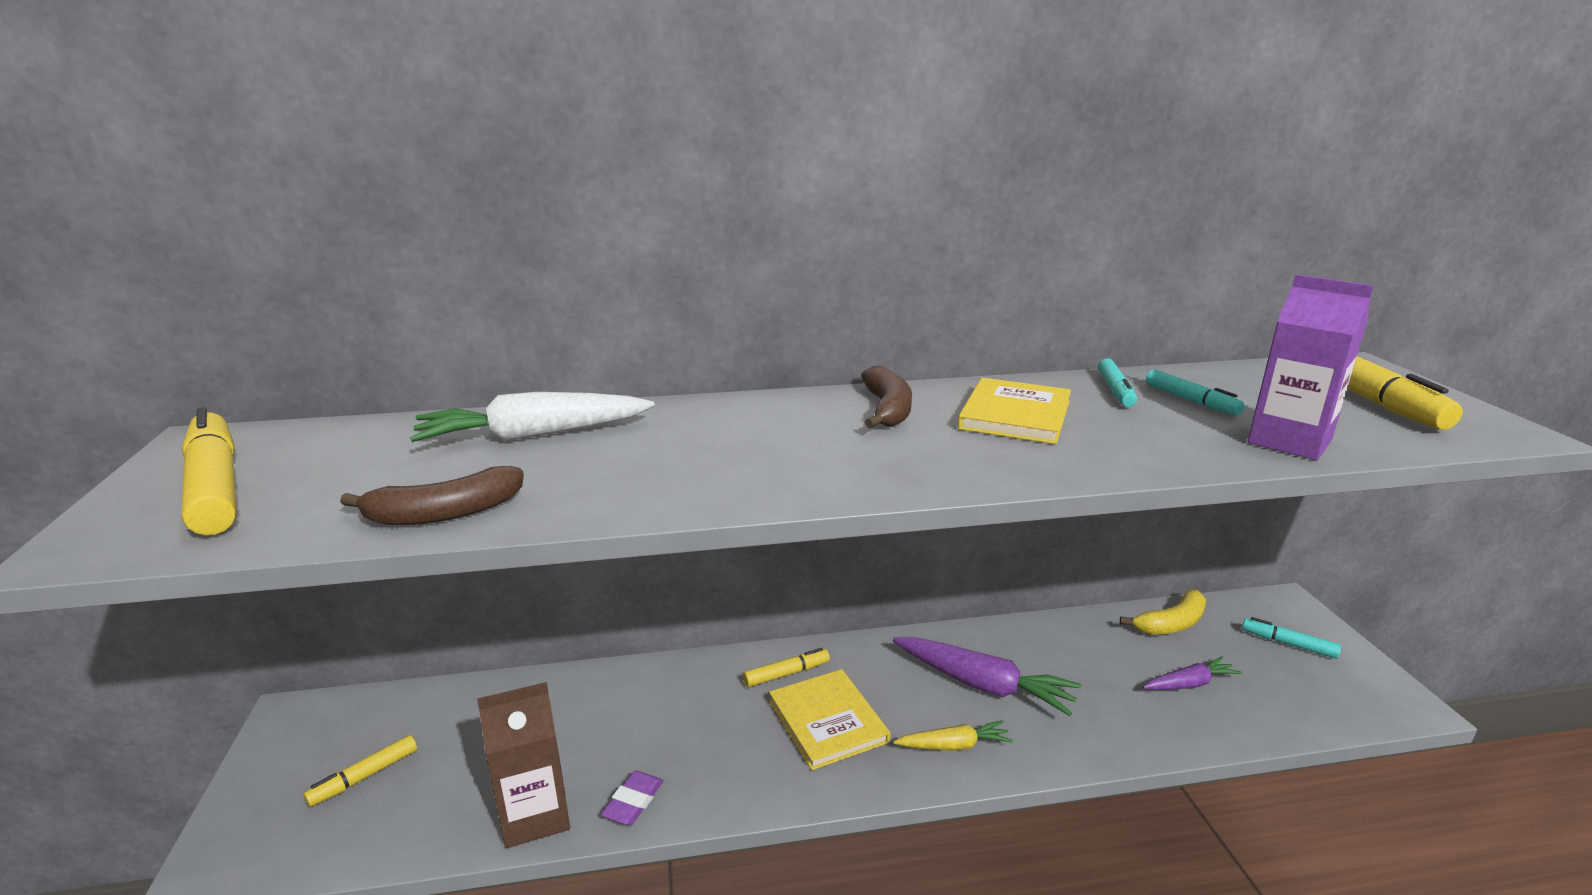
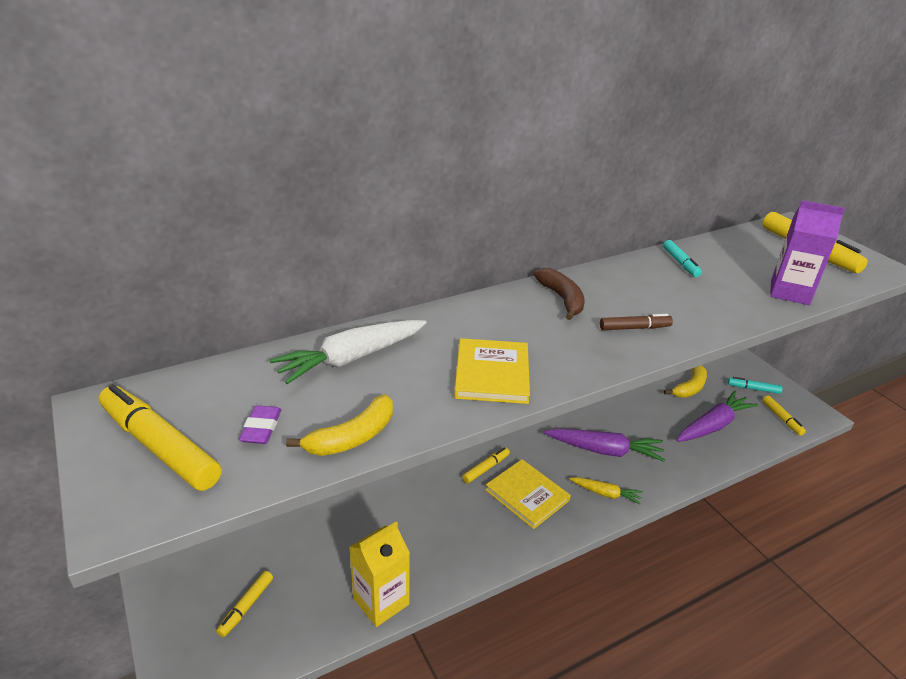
camera: 20 degrees left, 10 degrees up
brown banana [340,466,524,525] -> yellow banana [286,395,393,456]
brown carton [477,682,570,848] -> yellow carton [349,522,410,627]
purple eraser [601,770,663,825] -> purple eraser moved to [239,405,281,444]
yellow carrot [893,720,1013,751] -> yellow carrot turned 45 degrees clockwise [569,477,643,505]
yellow book [957,378,1071,444] -> yellow book moved to [454,338,530,404]
purple carrot [1143,657,1242,690] -> purple carrot [676,391,758,442], size x1.75
turquoise marker [1146,370,1245,416] -> none
none -> brown marker [600,314,673,330]
none -> yellow marker [763,396,806,436]

